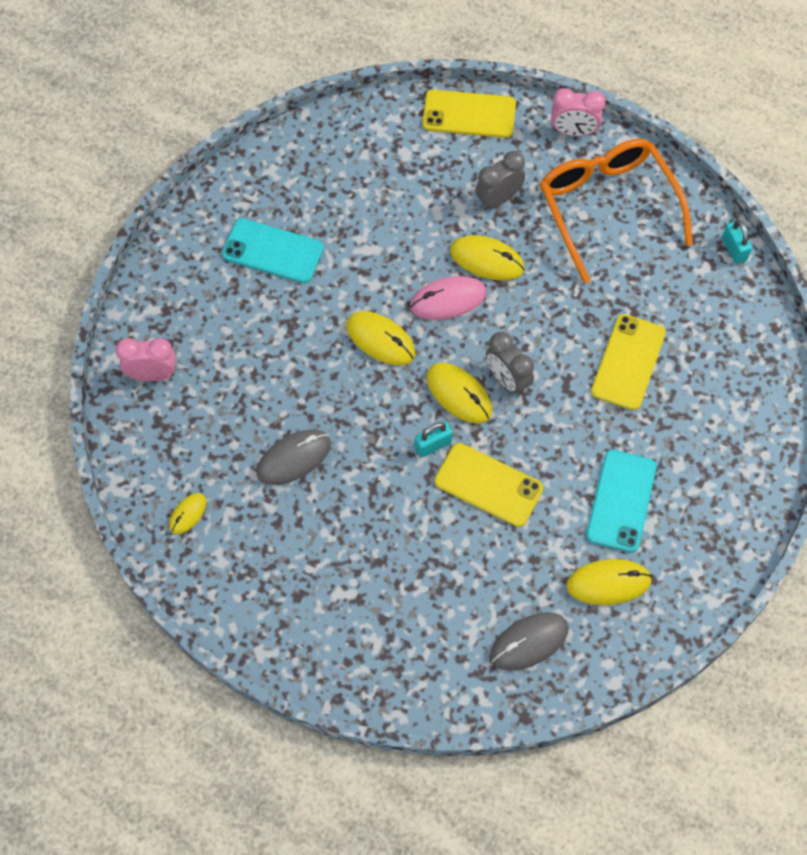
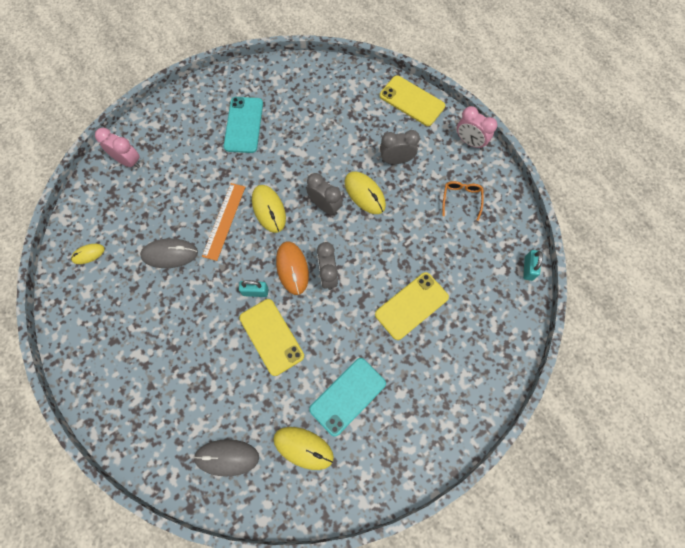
camera: 30 degrees right, 5 degrees up
turquoise phone [222,218,324,283] -> turquoise phone turned 45 degrees clockwise [224,97,263,153]
pink mouse [410,276,486,320] -> grey clock [307,173,343,215]
yellow mouse [427,363,492,424] -> orange mouse [276,241,309,295]
orange glasses [540,139,693,284] -> orange glasses [442,181,483,221], size x0.42
none -> orange ruler [202,183,245,261]

